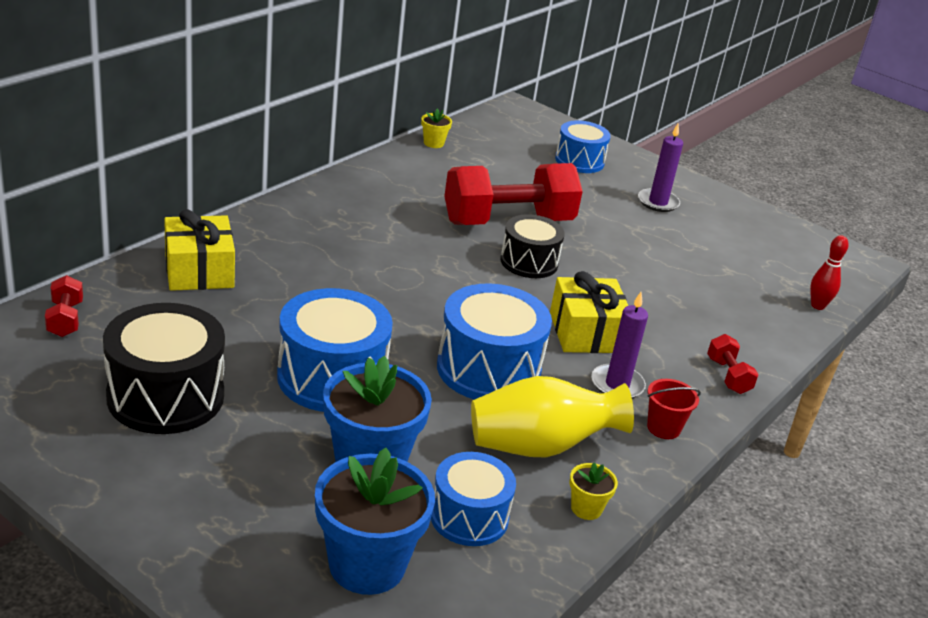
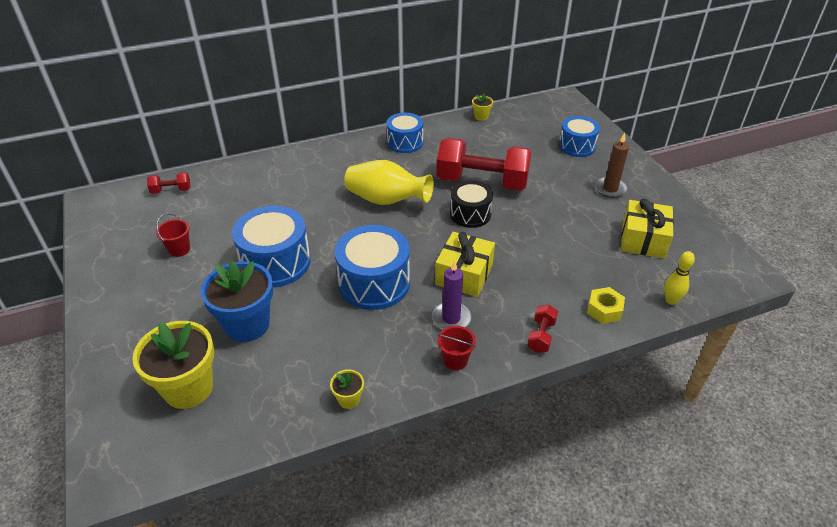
camera: 35 degrees right, 10 degrees up
red dumbbell [45,275,83,337] -> red dumbbell turned 60 degrees clockwise [147,172,191,194]
black drum [103,303,225,434] -> red bucket [156,213,190,257]
yellow gift [164,209,235,291] -> yellow gift moved to [621,199,674,258]
blue flower pot [315,448,435,595] -> yellow flower pot [132,321,214,409]
blue drum [431,452,516,546] -> blue drum moved to [386,113,423,153]
yellow vase [471,376,634,458] -> yellow vase moved to [344,160,434,205]
purple candle [638,124,683,212] -> brown candle [595,133,629,198]
red bowling pin [810,235,848,310] -> yellow bowling pin [664,251,695,305]
none -> yellow nut [587,287,625,324]

